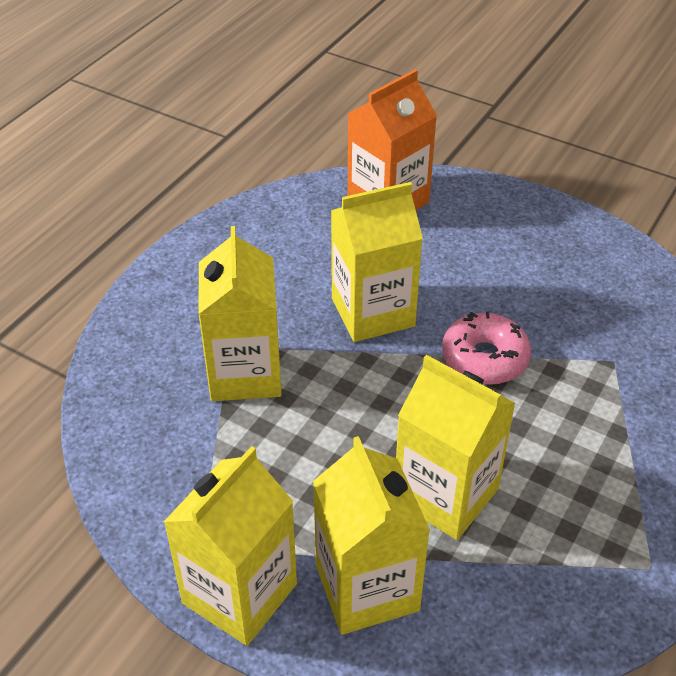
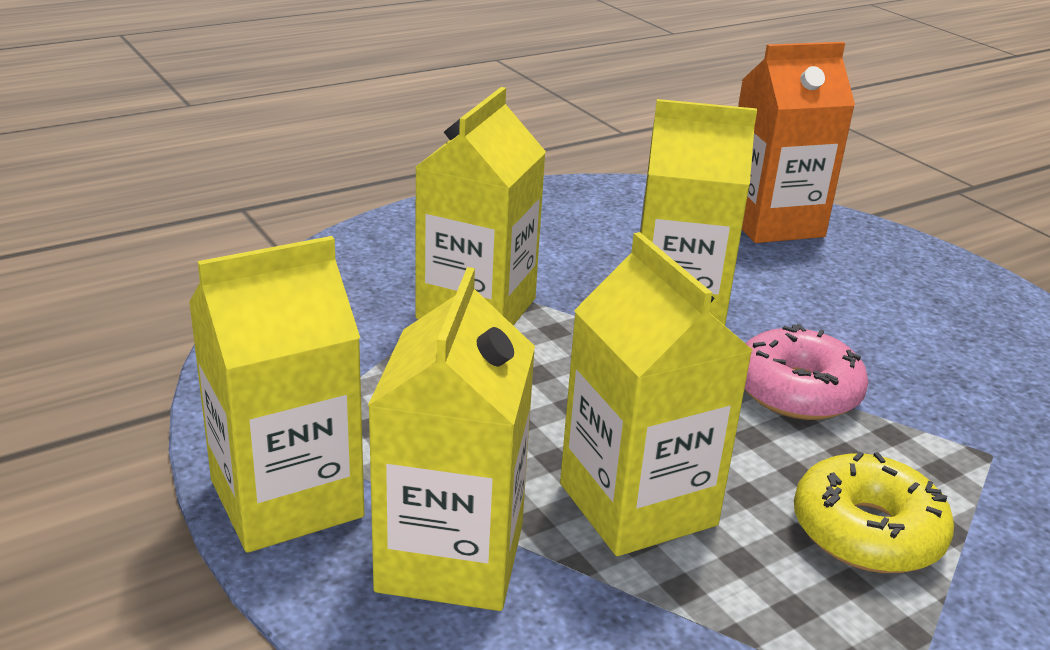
camera: 25 degrees right, 15 degrees down
none -> yellow donut [794,451,954,573]

